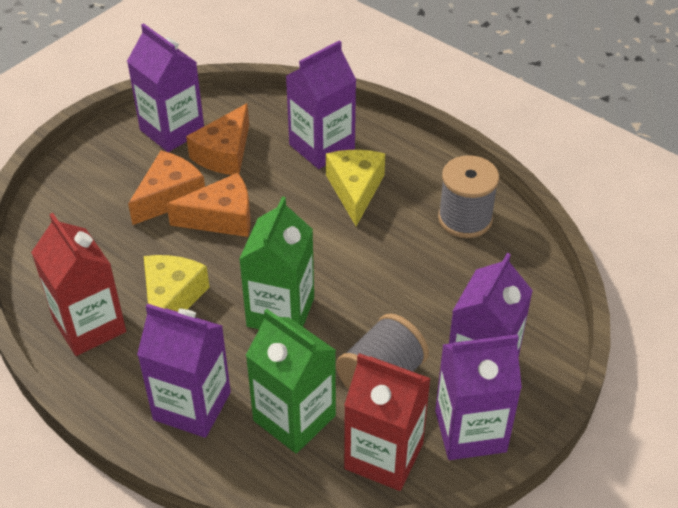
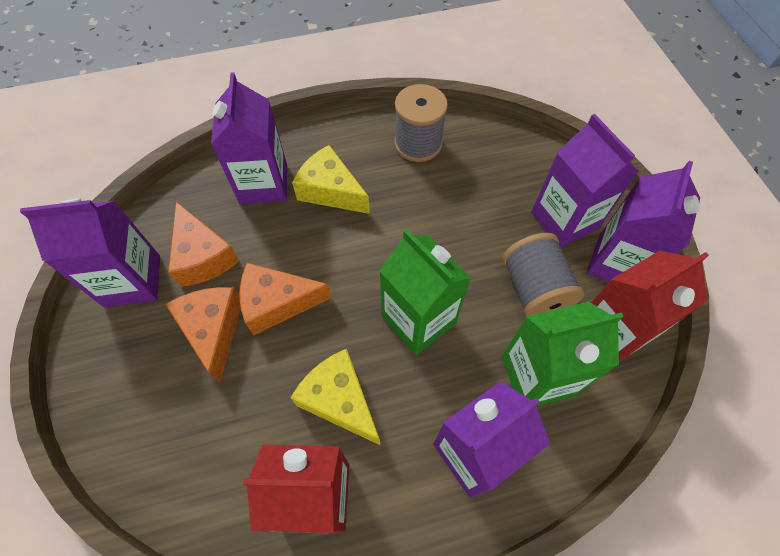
camera: 55 degrees left, 15 degrees up
orange cheese [166,173,251,237] -> orange cheese turned 120 degrees counterclockwise [239,263,332,335]

